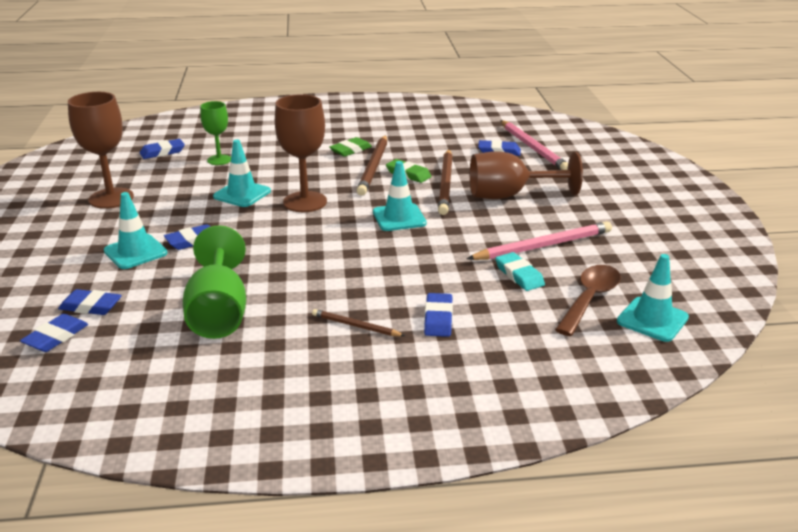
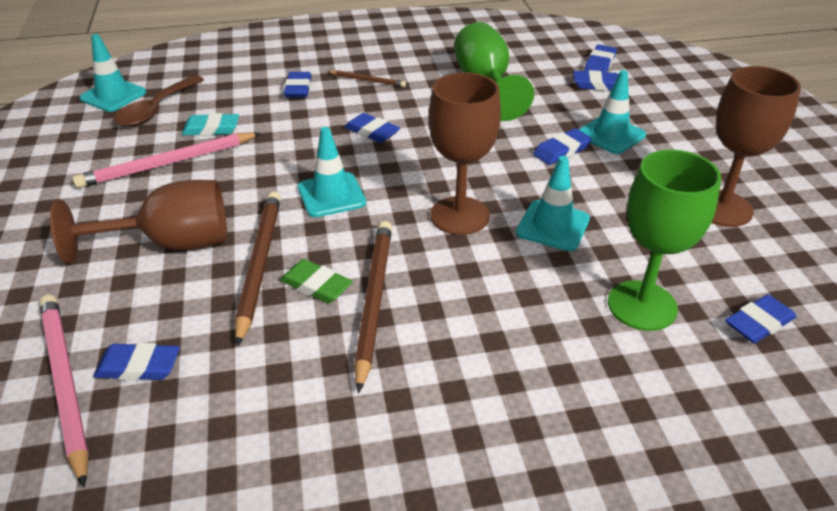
camera: 175 degrees right, 10 degrees up
green goblet [200,101,231,165] -> green goblet [608,150,721,331], size x1.65
green eraser [329,137,372,157] -> none
turquoise eraser [495,252,545,291] -> turquoise eraser turned 60 degrees counterclockwise [182,113,239,136]
none -> blue eraser [344,113,400,143]

